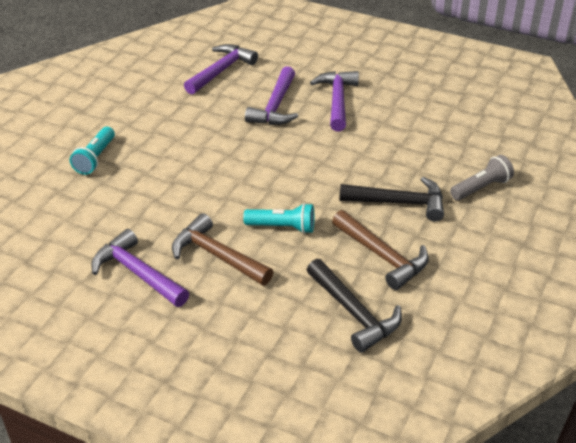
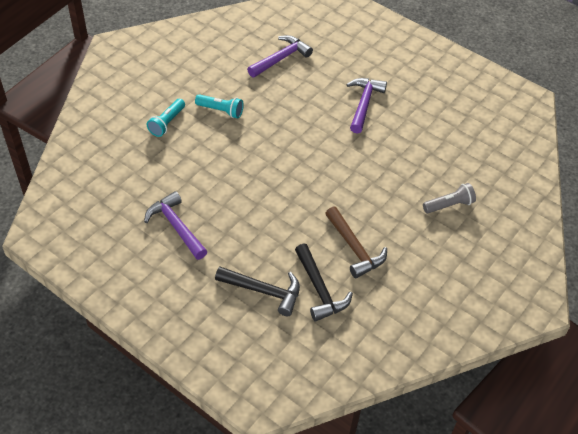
camera: 10 degrees right, 10 degrees up
brown hammer [172,213,273,286] -> none
turquoise flashlight [243,203,314,234] -> turquoise flashlight moved to [195,94,244,118]
purple hammer [245,66,298,125] -> none
black hammer [339,177,444,222] -> black hammer moved to [215,267,300,316]

